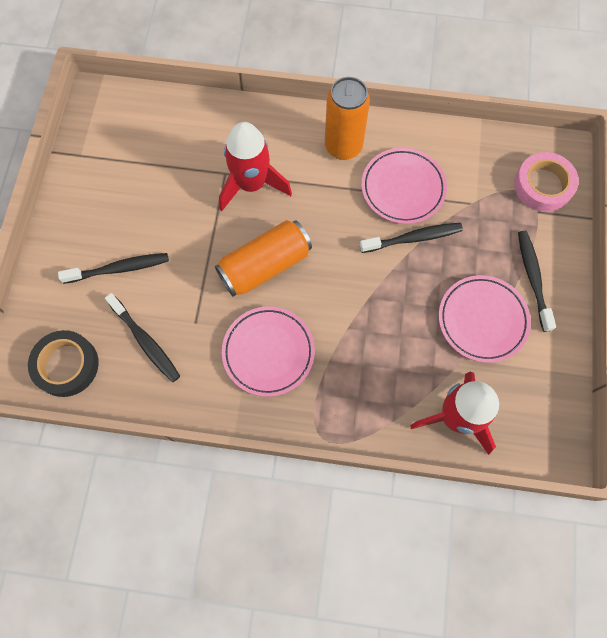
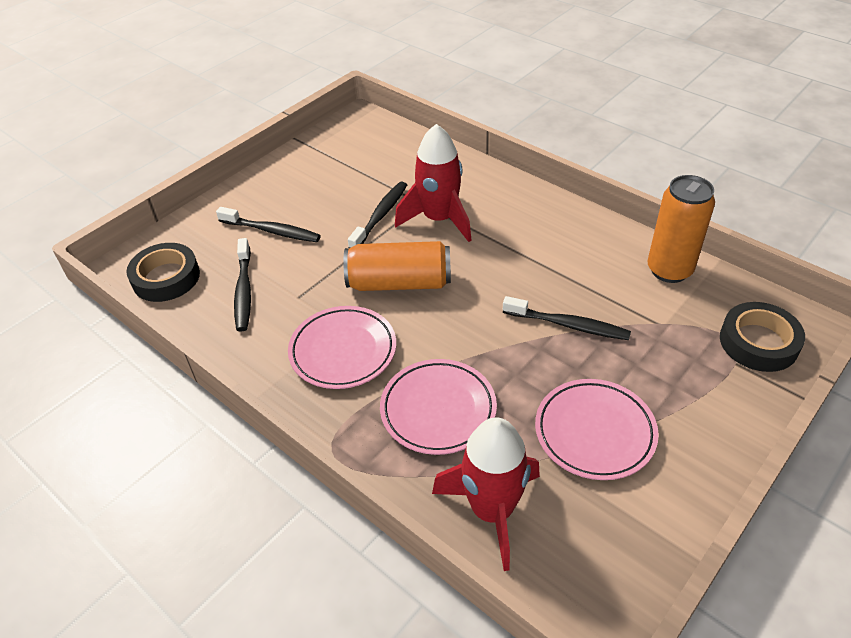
camera: 35 degrees right, 25 degrees down
orange can [325,77,370,160] -> orange can moved to [647,175,715,283]
pink plate [361,148,447,224] -> pink plate moved to [380,359,497,455]
pink tape [514,152,579,212] -> black tape [720,302,805,372]
black toothbrush [518,231,556,332] -> black toothbrush moved to [348,182,407,248]

